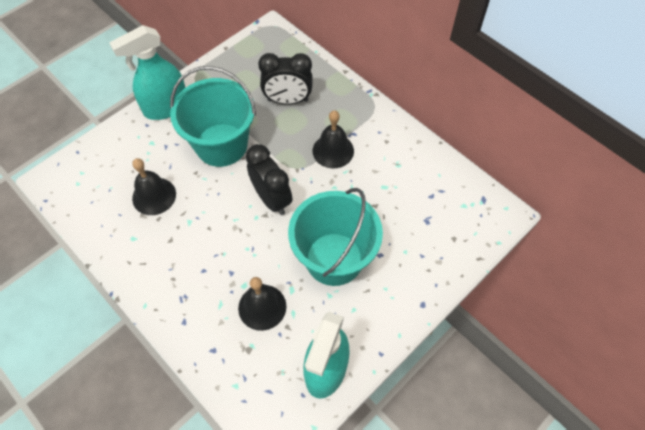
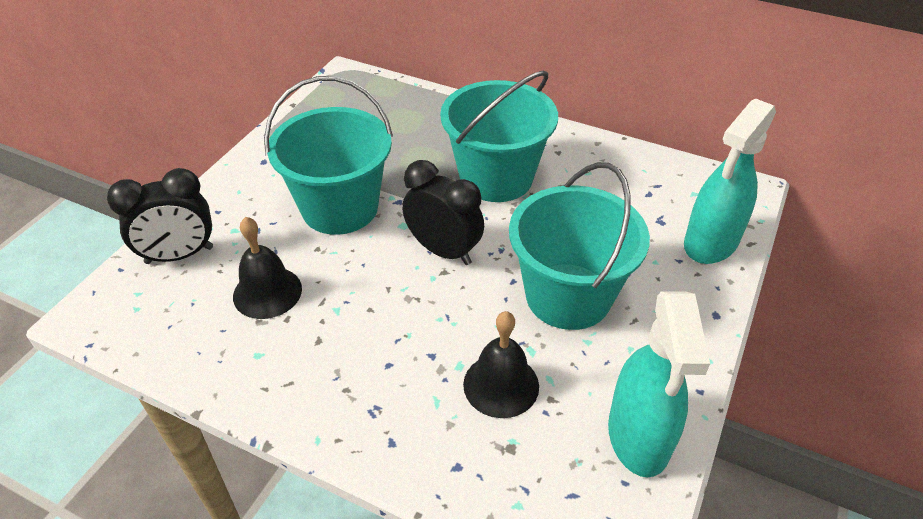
camera: 20 degrees left, 15 degrees down
turquoise spray bottle [109,25,186,120] -> turquoise spray bottle moved to [684,99,776,264]
black clock [258,53,313,105] -> black clock moved to [107,168,213,264]
black bell [313,110,354,168] -> turquoise bucket [440,71,558,202]

